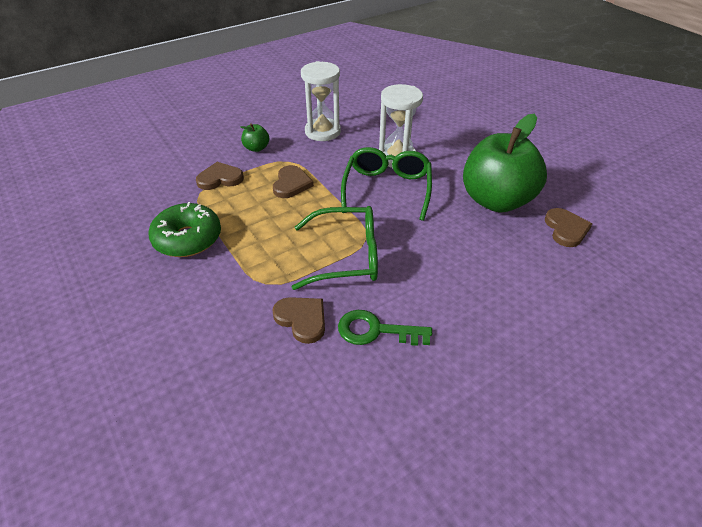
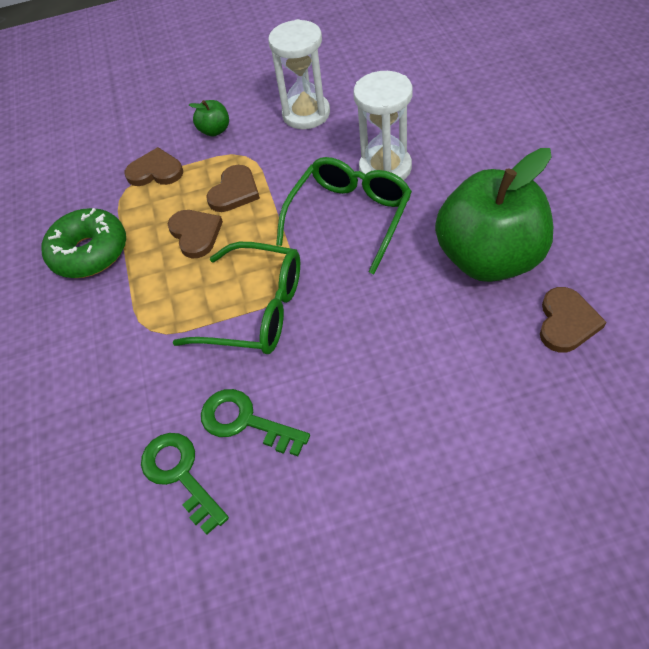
camera: 25 degrees right, 10 degrees up
brown heart [272,297,325,344] -> brown heart moved to [168,210,223,258]
none -> green key [141,433,229,535]

